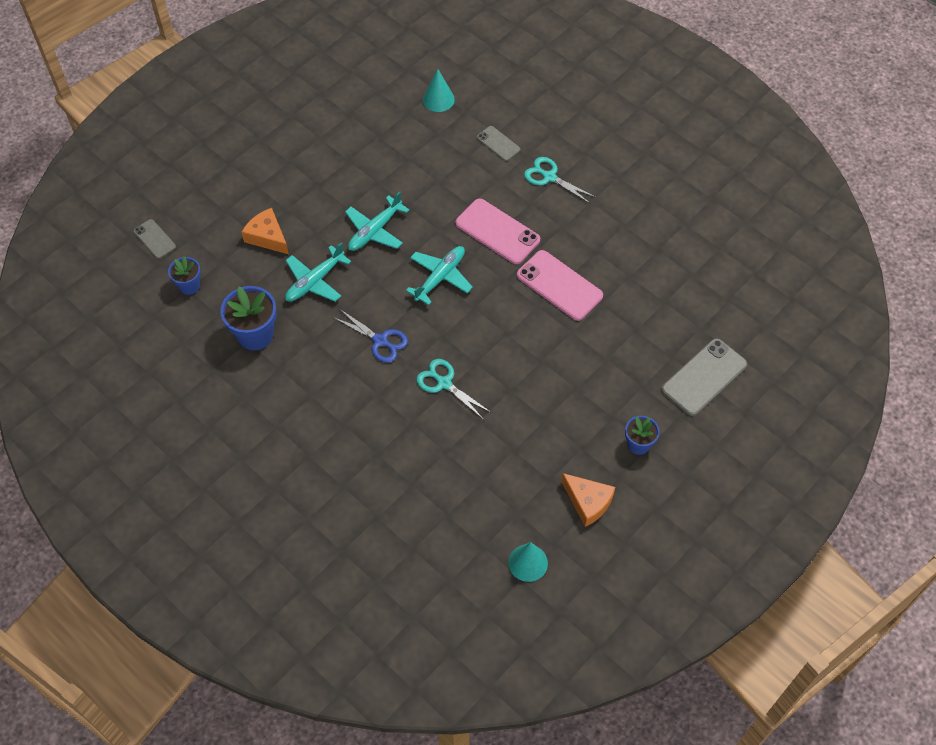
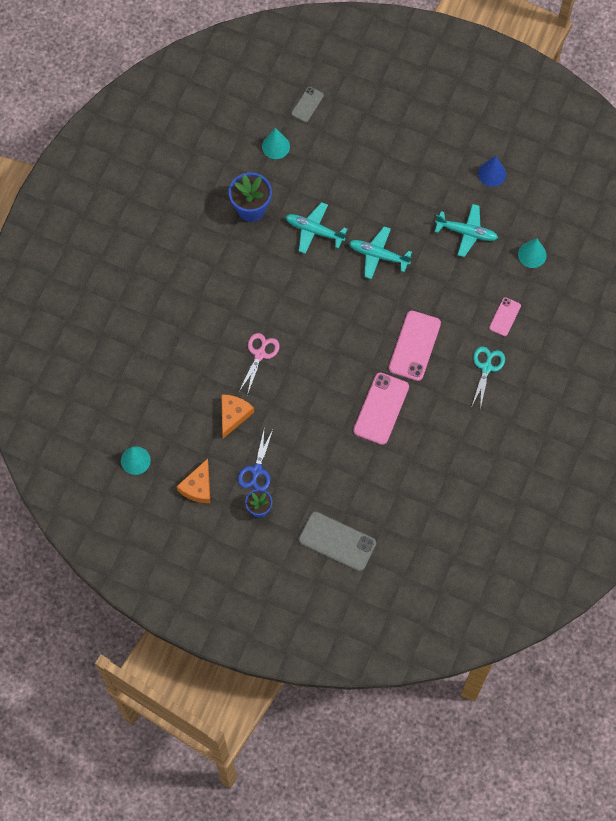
camera: 70 degrees right, 10 degrees up
blue flower pot [168,257,201,295] -> turquoise cone [262,128,290,159]
orange cheese [241,208,289,254] -> orange cheese moved to [221,394,254,438]
blue scissors [333,310,408,363] -> blue scissors moved to [238,426,273,490]
turquoise plane [406,246,473,305] -> turquoise plane moved to [435,204,498,257]
turquoise scissors [416,359,490,420] -> pink scissors [239,333,280,395]
grey phone [477,126,520,161] -> pink phone [489,297,521,336]
none -> blue cone [478,156,506,187]

